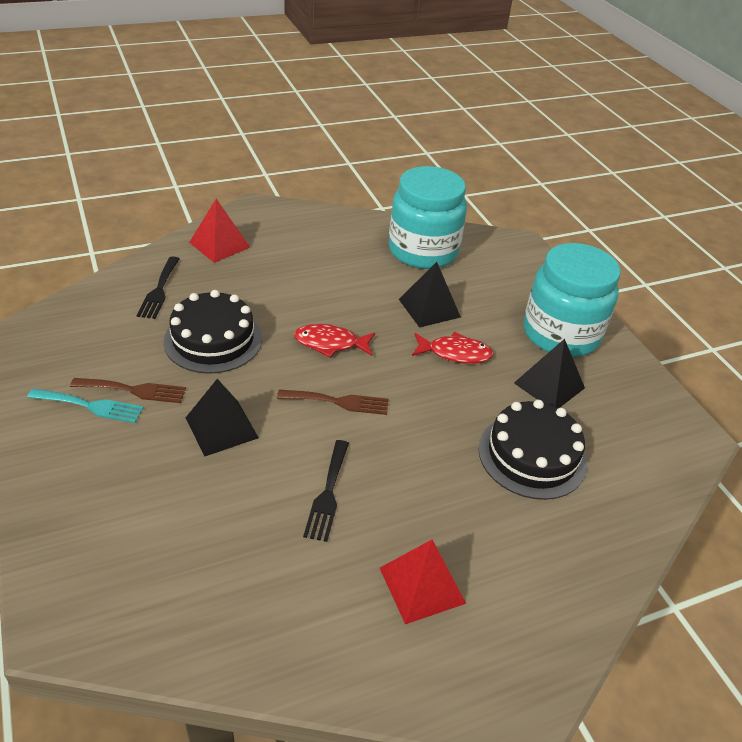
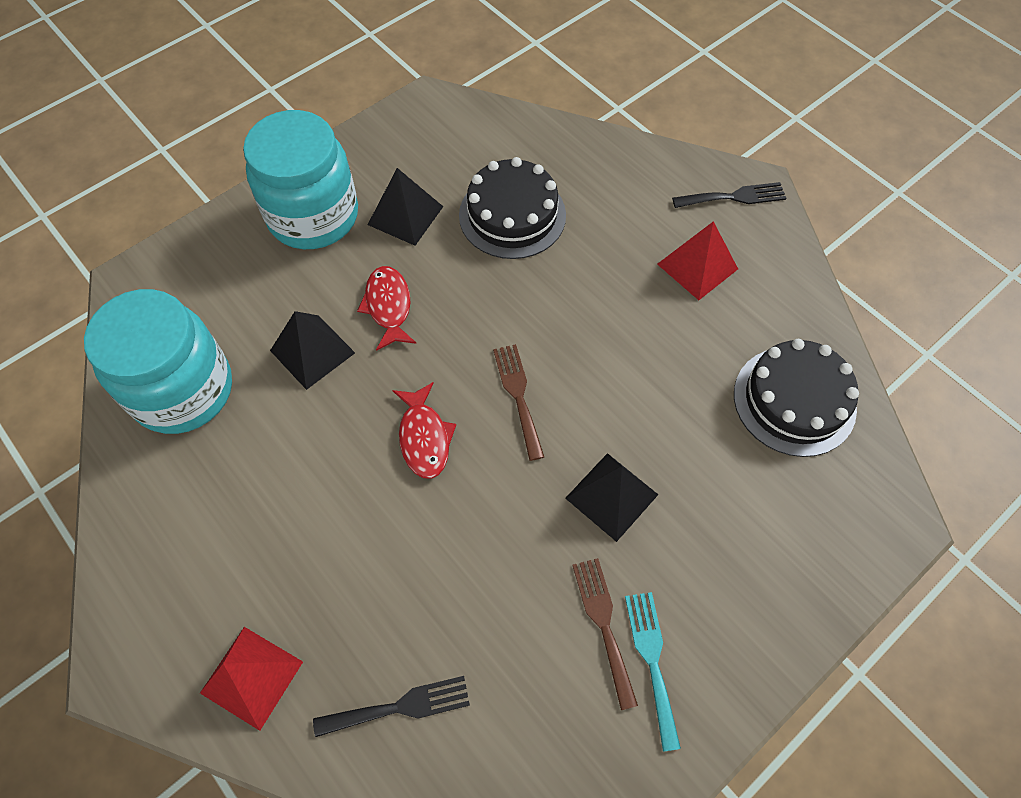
camera: 105 degrees left, 20 degrees up
black cake [163,290,262,374] -> black cake moved to [734,339,859,457]
black fork [303,440,349,542] -> black fork moved to [672,182,786,208]

